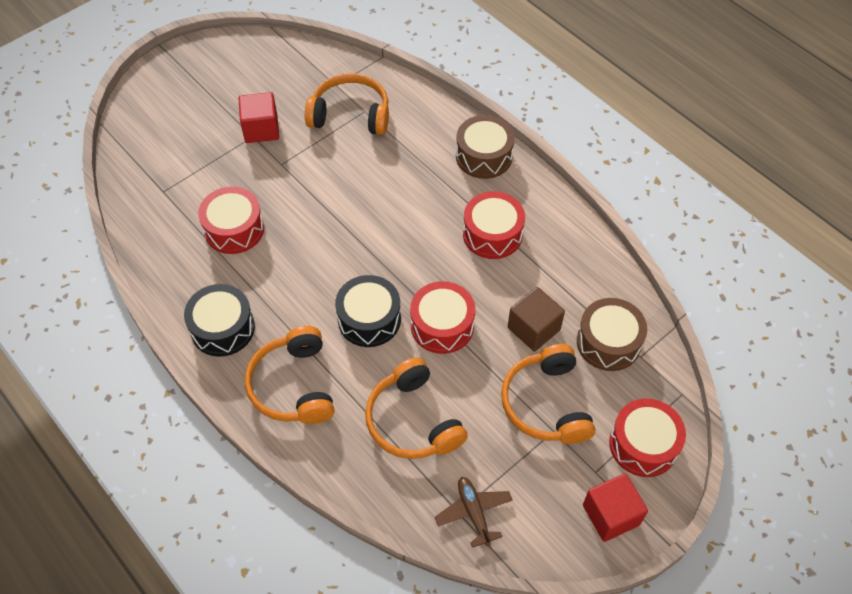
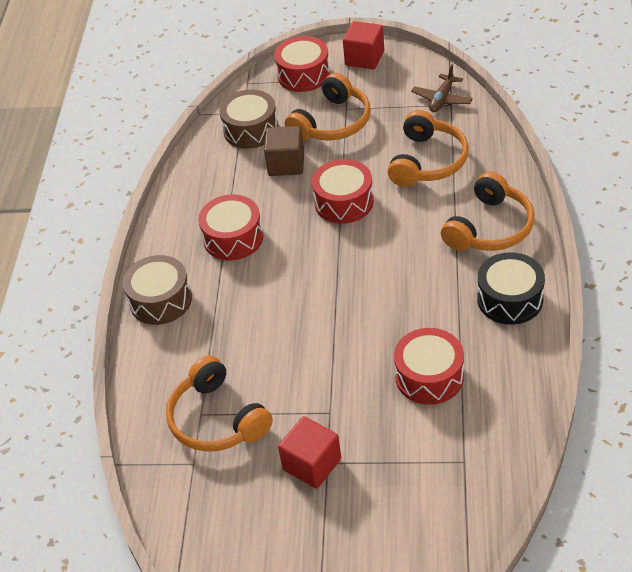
camera: 130 degrees left, 10 degrees down
black drum [335,275,401,347] -> none

